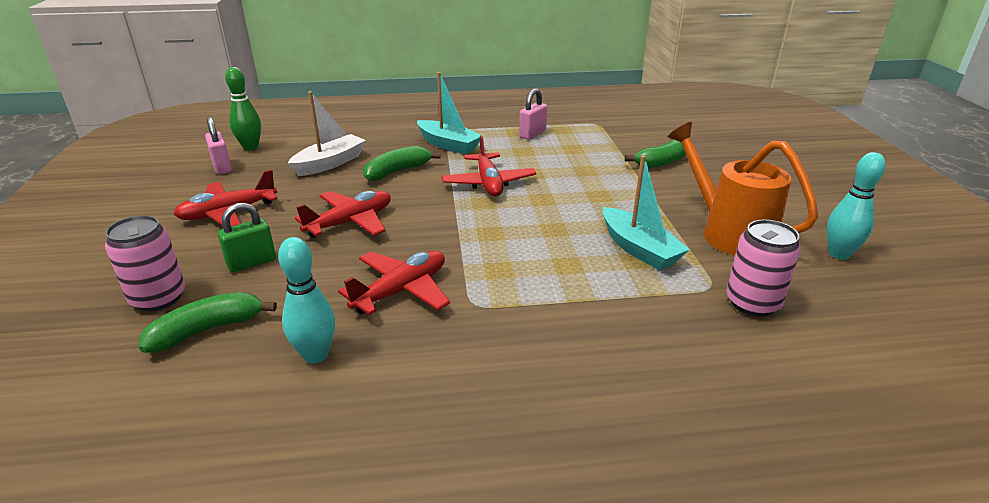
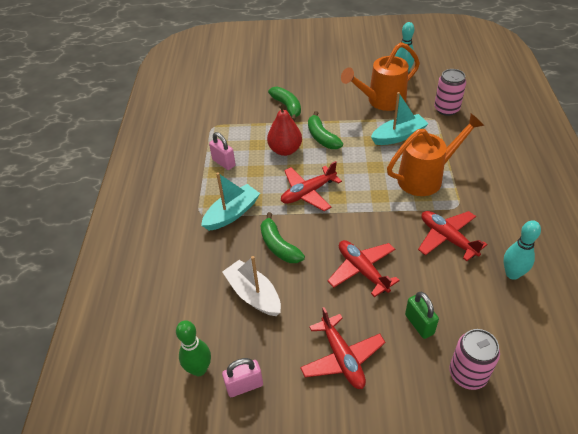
camera: 80 degrees left, 15 degrees up
green banana [139,292,277,353] -> green banana moved to [308,111,343,149]
red plane [442,135,536,197] -> red plane turned 150 degrees clockwise [281,161,342,211]
none -> red pear [267,104,302,156]
none -> orange watering can [387,114,484,196]

